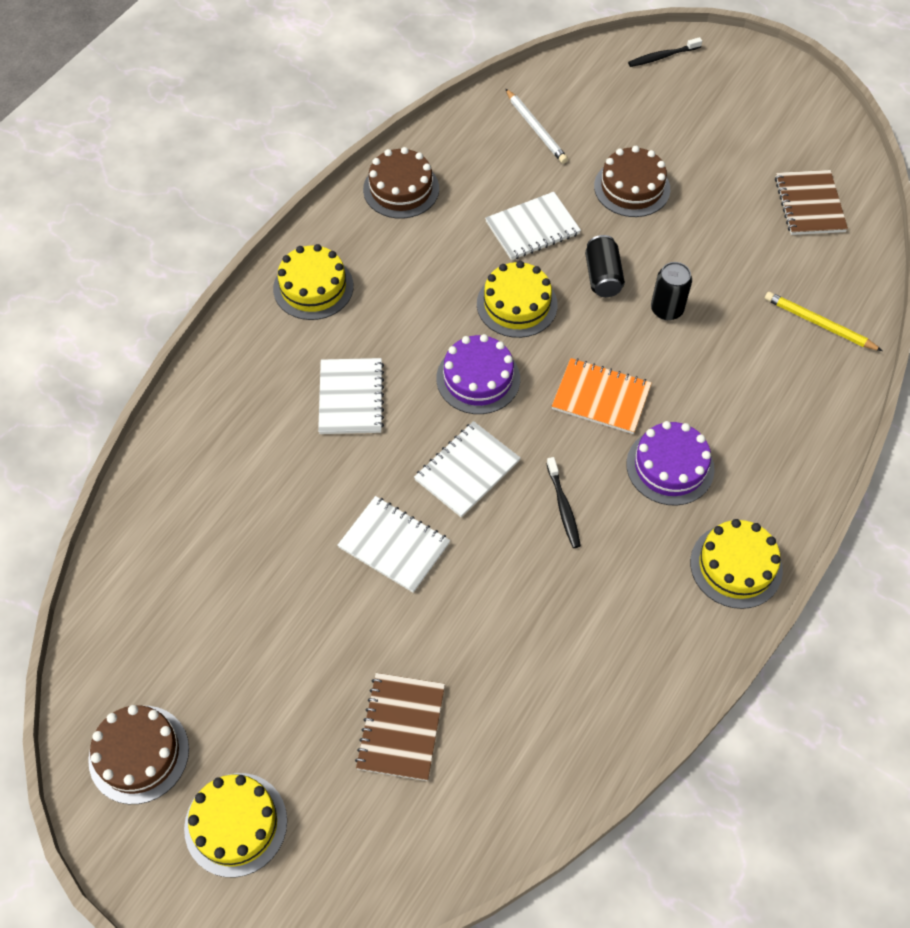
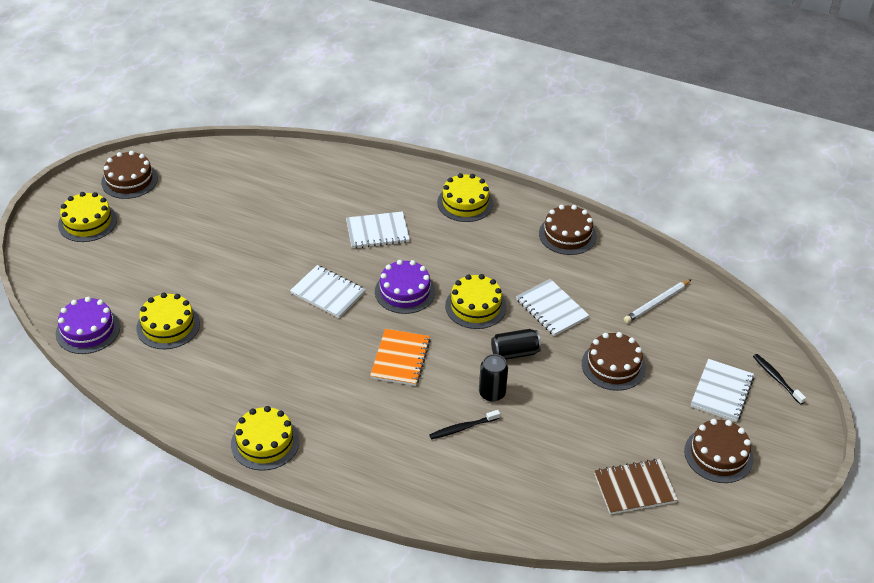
camera: 80 degrees right, 15 degrees down
white notebook [338,496,450,593] -> white notebook moved to [691,359,754,422]
brown notebook [355,673,445,781] -> none
black toothbrush [546,457,581,548] -> black toothbrush moved to [429,410,500,439]
purple cake [626,421,715,506] -> purple cake moved to [56,297,120,354]
yellow pencil [765,292,882,351] -> none
none -> yellow cake [136,293,200,349]
none -> brown cake [684,419,753,483]

